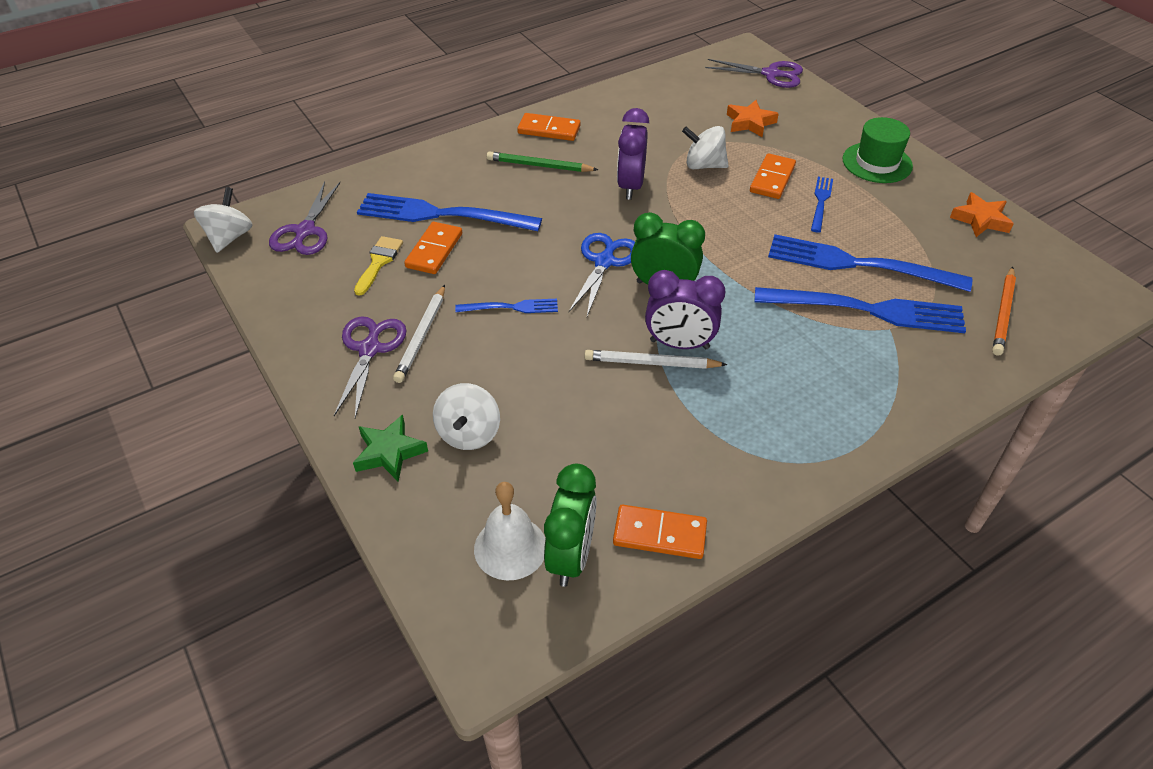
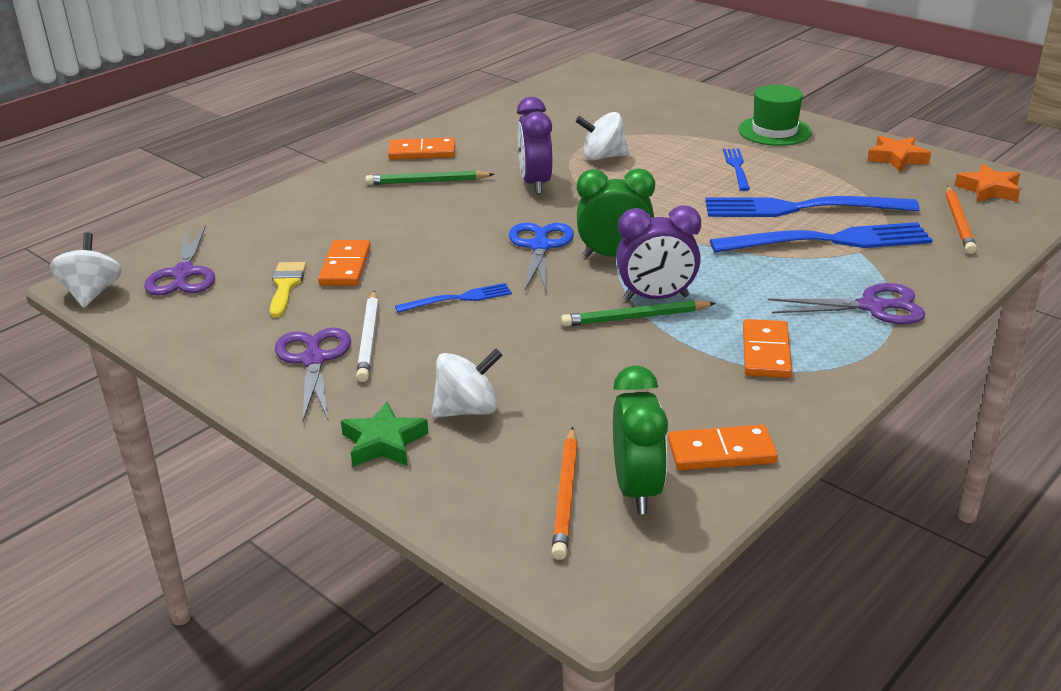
camera: 15 degrees left, 15 degrees down
blue fork [357,193,542,231] -> none
white spinning top [433,383,500,450] -> white spinning top turned 105 degrees counterclockwise [432,349,503,418]
white bell [474,482,545,580] -> orange pencil [551,427,578,560]
white pencil [584,350,728,369] -> green pencil [561,300,716,327]
purple scissors [705,59,803,88] -> purple scissors moved to [768,283,925,324]
orange star [727,100,779,137] -> orange star moved to [955,164,1020,202]
orange domino [750,153,796,199] -> orange domino moved to [743,319,792,378]

